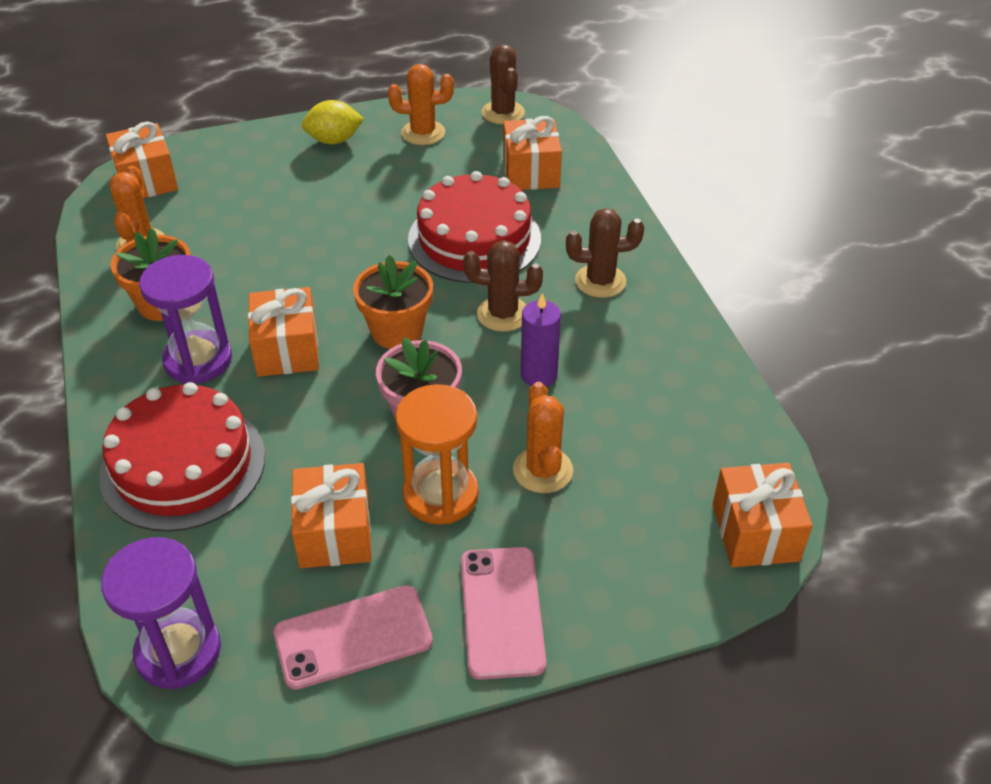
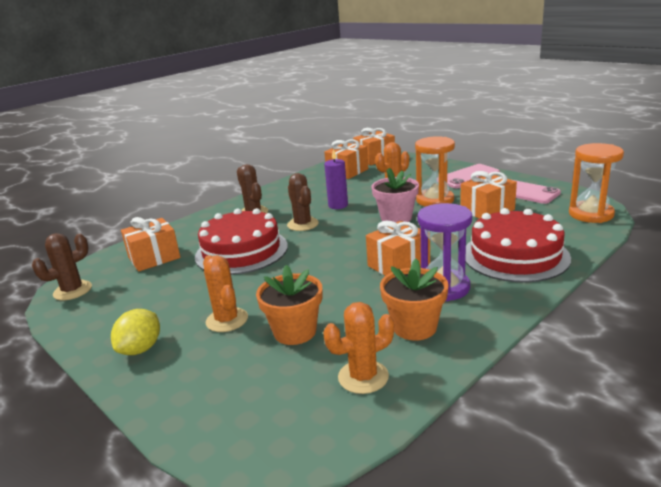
camera: 115 degrees left, 20 degrees down
purple hourglass [101,537,221,689] -> orange hourglass [569,143,624,223]
orange gift [106,121,178,198] -> orange gift moved to [324,139,368,179]
yellow lemon [302,100,364,144] -> yellow lemon turned 60 degrees clockwise [111,309,160,355]
orange flower pot [353,255,433,349] -> orange flower pot moved to [256,265,323,345]
orange cactus [388,64,454,145] -> orange cactus moved to [203,255,248,332]

